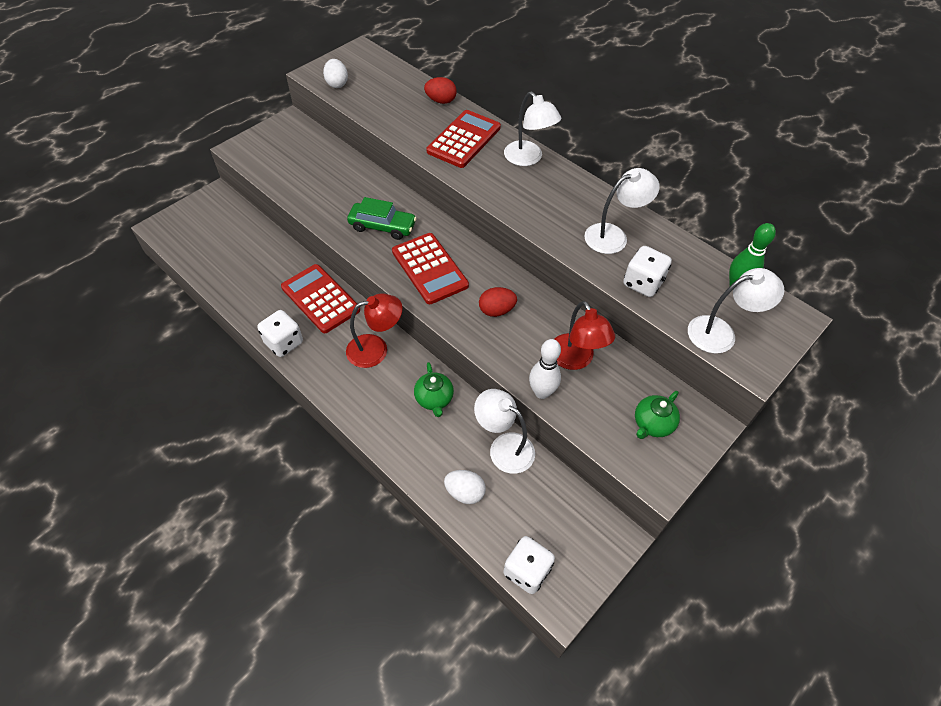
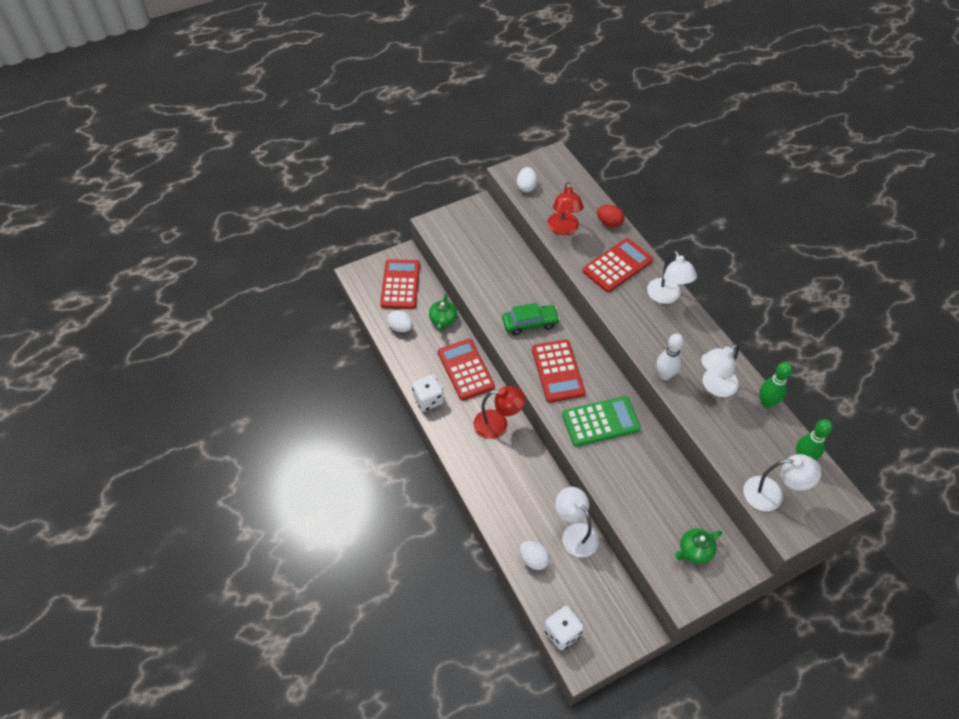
camera: 20 degrees right, 0 degrees up
green car [347,197,417,240] -> green car turned 45 degrees counterclockwise [502,303,560,335]
green teapot [414,362,454,417] -> green teapot moved to [429,294,457,331]
red egg [479,287,517,317] -> green calculator [562,396,641,447]
white bowling pin [529,339,561,399] -> white bowling pin moved to [656,333,684,380]
red lamp [555,301,615,370] -> red lamp moved to [547,182,584,235]
white lamp [584,168,660,254] -> white lamp turned 150 degrees clockwise [701,344,739,397]
white dice [623,246,672,297] -> none
none -> red calculator [380,259,420,309]
none -> white egg [387,310,413,332]
none -> green bowling pin [760,362,793,408]

